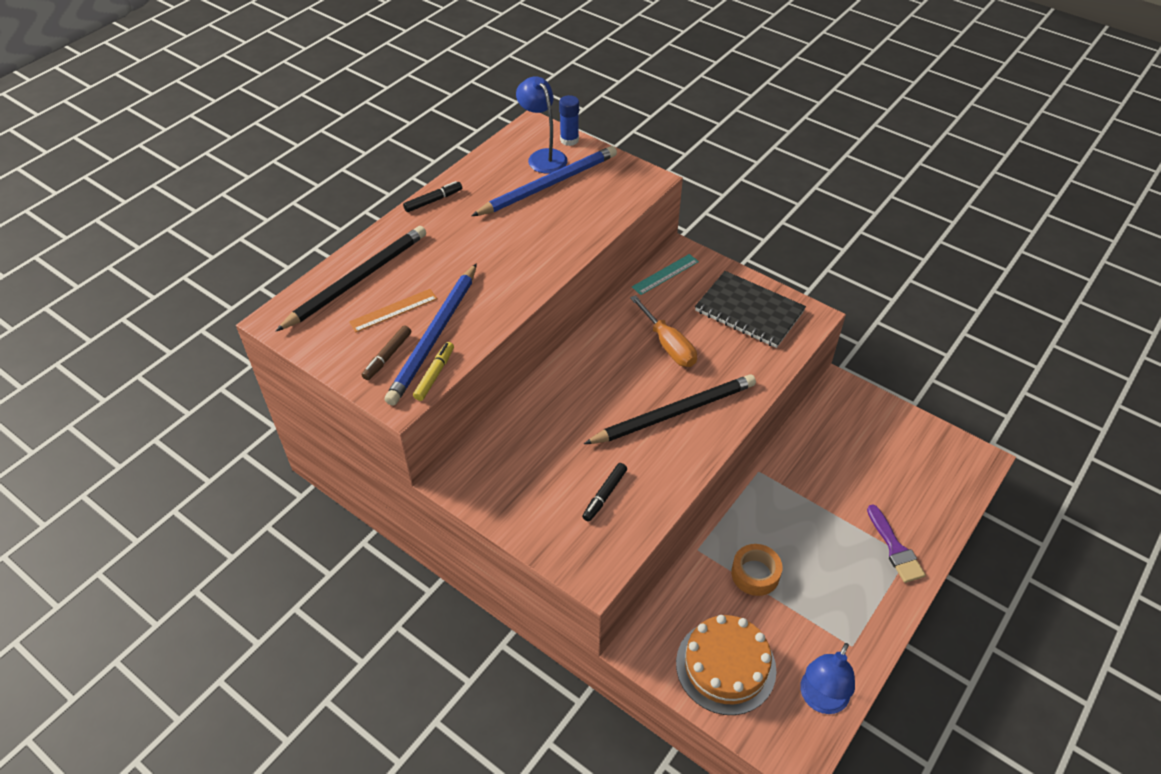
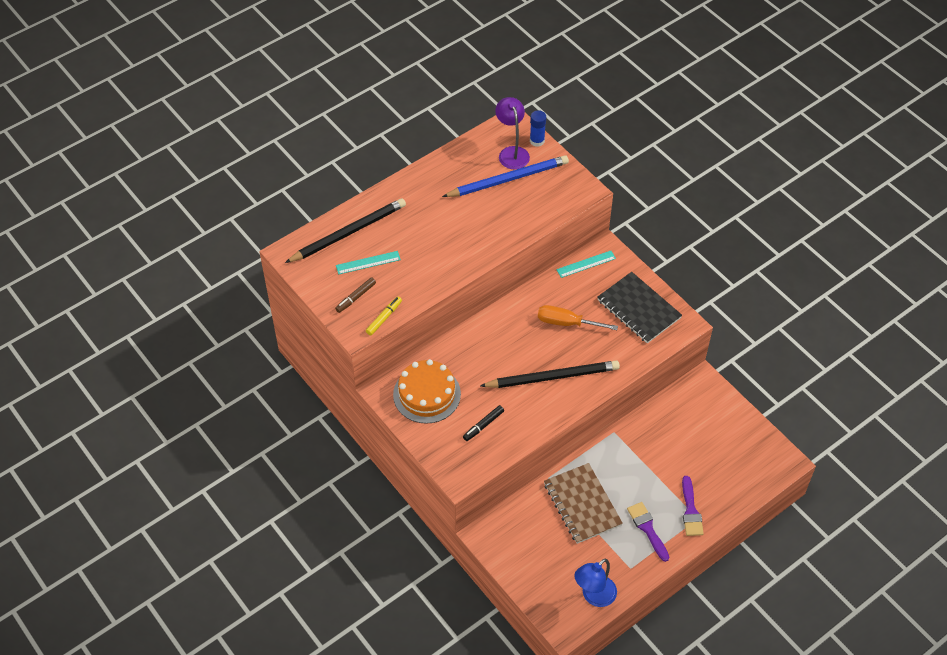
camera: 15 degrees right, 5 degrees up
orange ruler [349,289,437,332] -> turquoise ruler [336,251,401,274]
blue pencil [385,263,477,406] -> none
black marker [403,181,462,212] -> none
blue lamp [516,76,568,174] -> purple lamp [495,97,530,169]
orange screwdriver [630,295,697,367] -> orange screwdriver turned 120 degrees clockwise [538,305,618,330]
orange cake [676,615,776,715] -> orange cake moved to [393,359,461,424]
orange tape [731,544,782,596] -> brown notebook [544,463,623,544]
none -> purple brush [627,502,669,562]

